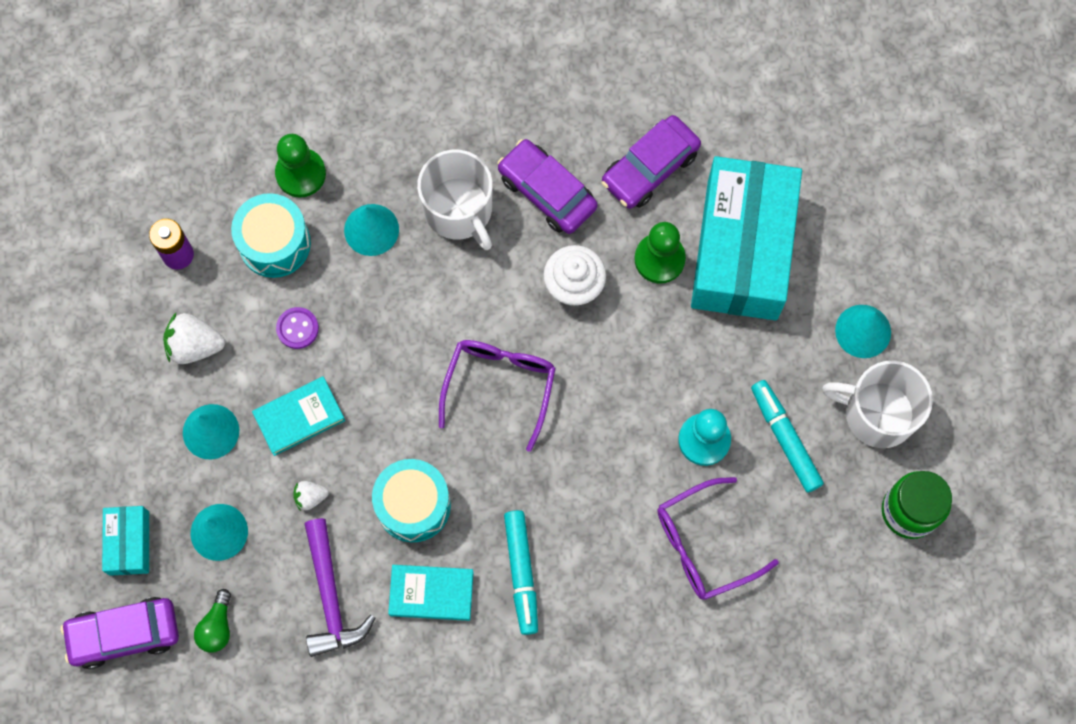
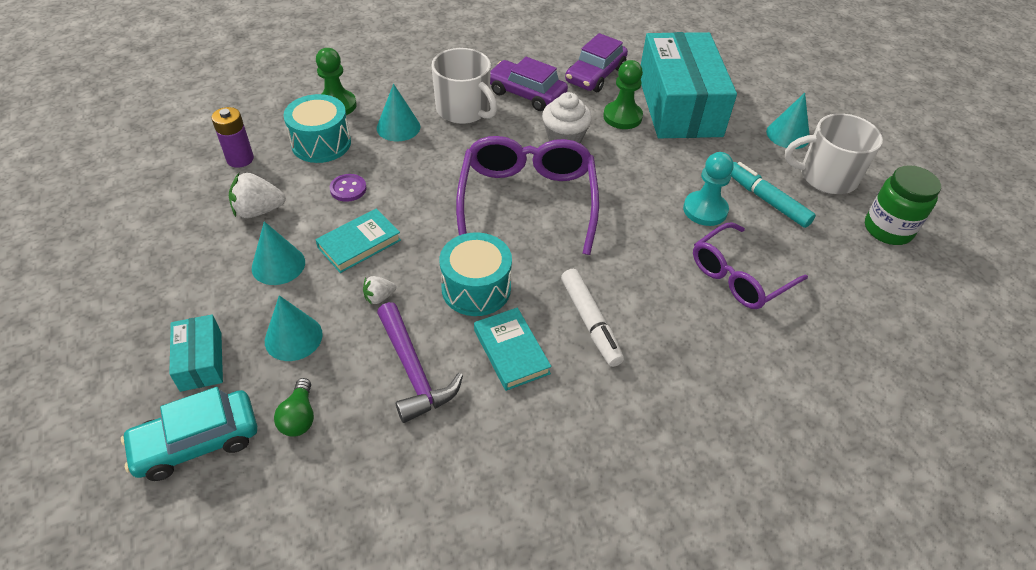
camera: 15 degrees left, 25 degrees down
purple car [61,597,179,669] -> turquoise car [121,387,257,481]
turquoise book [388,565,473,621] -> turquoise book turned 75 degrees clockwise [474,308,552,391]
purple glasses [439,340,556,452] -> purple glasses [456,136,599,255], size x1.51
turquoise marker [504,510,538,635] -> white marker [561,269,624,367]

